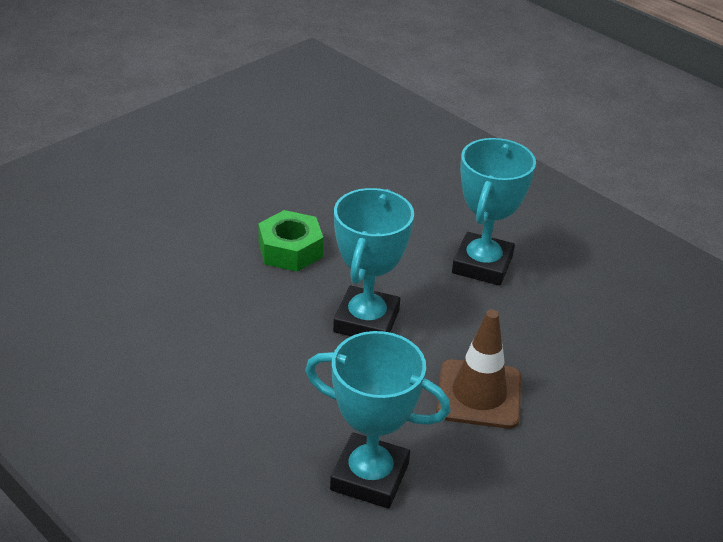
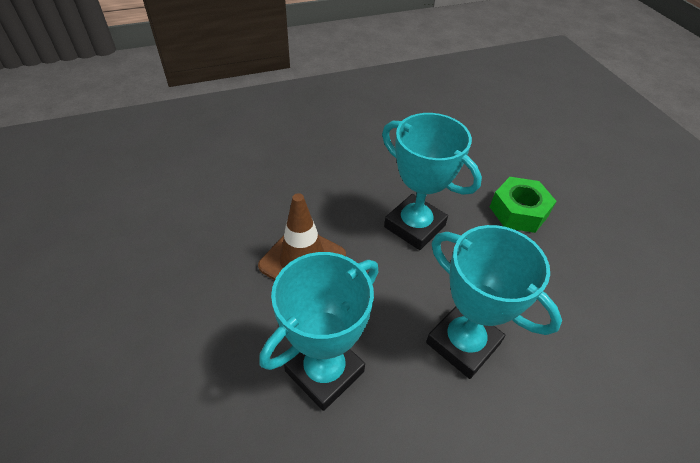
camera: 115 degrees right, 10 degrees up
turquoise trophy [305,331,451,509] -> turquoise trophy moved to [259,252,378,411]

